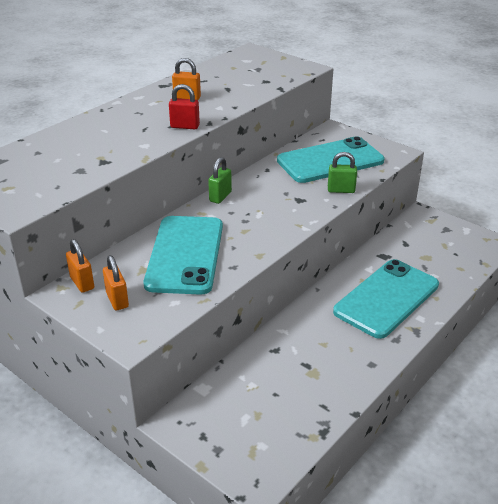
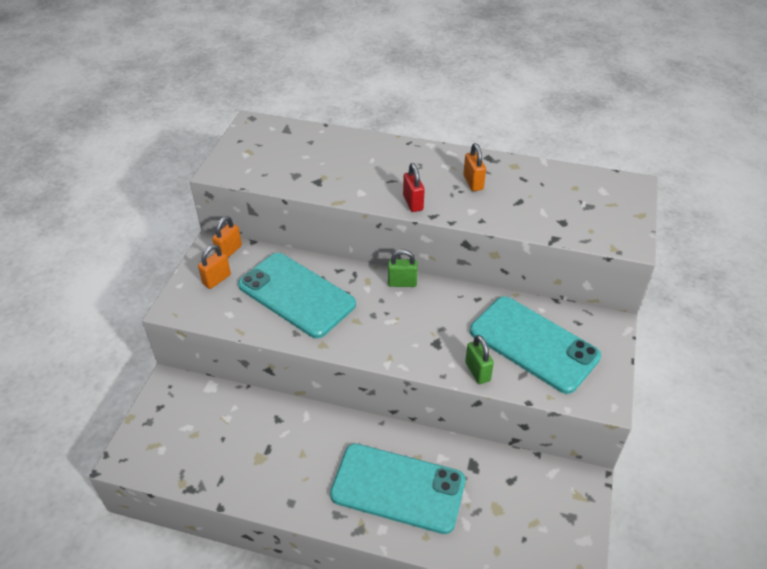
camera: 65 degrees right, 10 degrees up
turquoise phone [144,216,223,295] -> turquoise phone turned 60 degrees clockwise [238,253,356,338]

